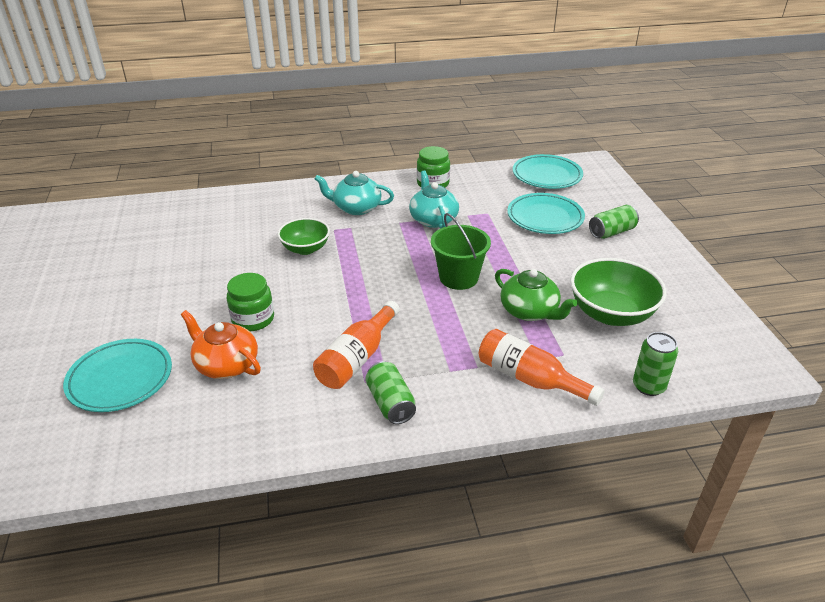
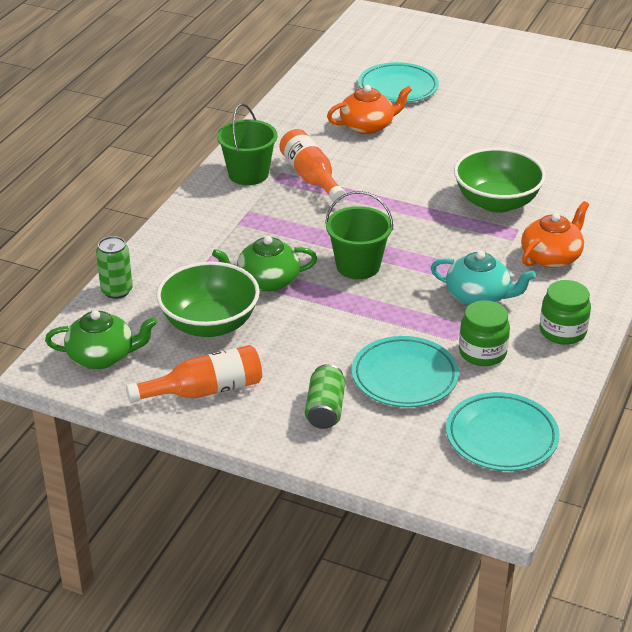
camera: 125 degrees right, 0 degrees up
green jar [226,273,274,331] -> green jar moved to [459,300,510,366]
green bowl [278,218,330,255] -> green bowl [454,148,546,213], size x1.58
turquoise teapot [315,171,394,215] -> orange teapot [521,201,589,268]
green can [365,361,416,424] -> green bucket [217,103,277,185]
orange bottle [479,329,605,406] -> orange bottle moved to [126,345,262,403]
none -> green teapot [45,310,157,369]

